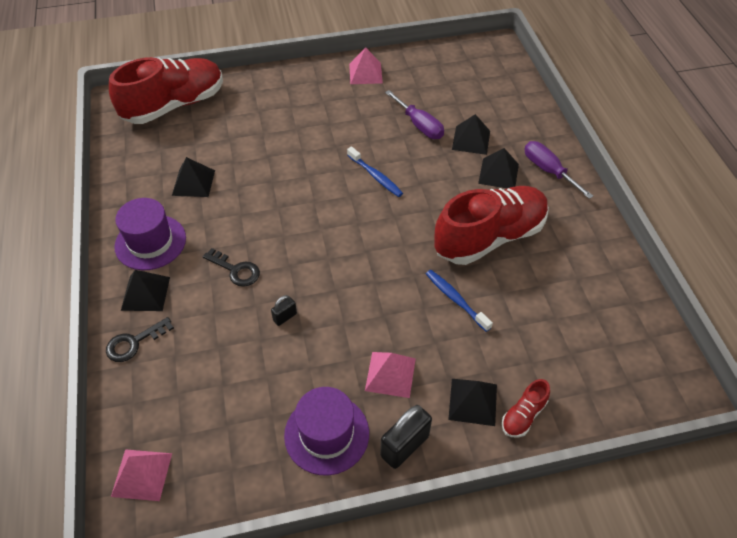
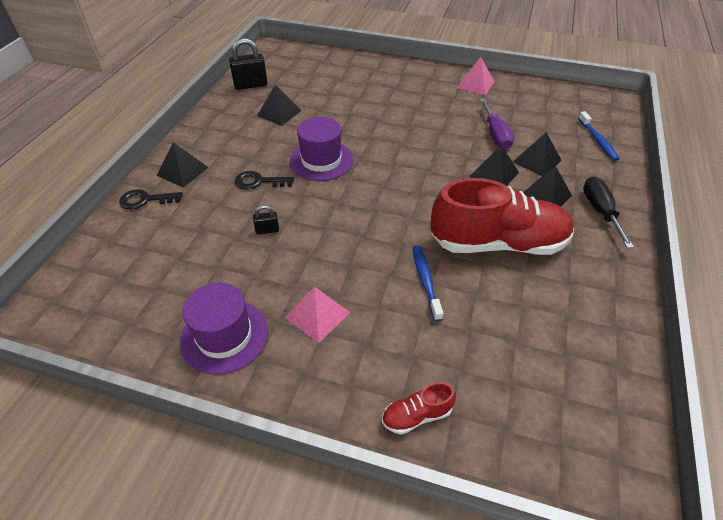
camera: 30 degrees right, 5 degrees down
red shoe [109,57,223,124] -> none
pink pyramid [111,449,172,501] -> none
purple hat [114,198,186,270] -> purple hat moved to [290,117,353,181]
black key [203,248,260,287] -> black key turned 120 degrees clockwise [235,171,294,190]
blue toothbrush [347,147,403,197] -> blue toothbrush moved to [578,111,620,161]
black padlock [380,405,432,469] -> black padlock moved to [229,38,268,90]
black pyramid [448,379,497,426] -> black pyramid moved to [469,145,519,186]
purple screwdriver [524,141,593,199] -> black screwdriver [583,177,634,248]

